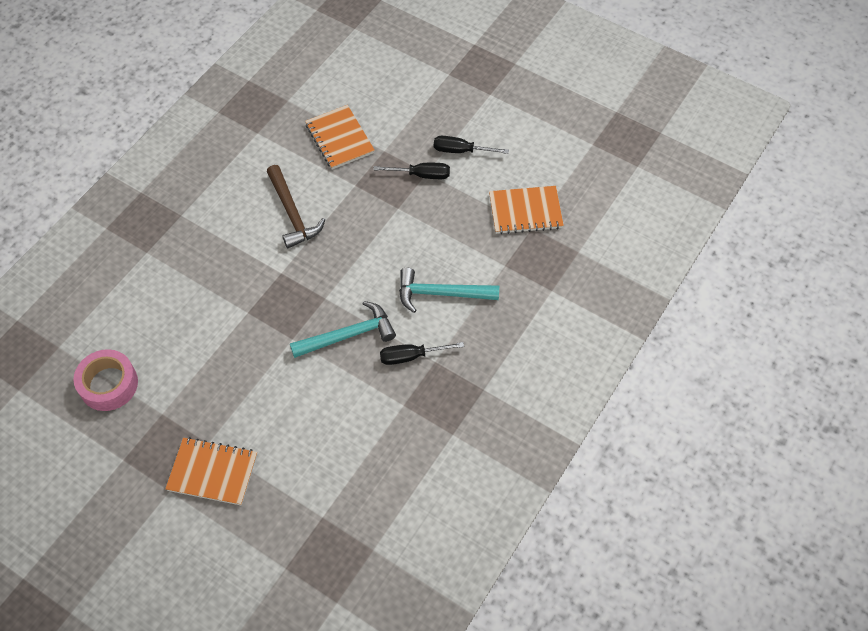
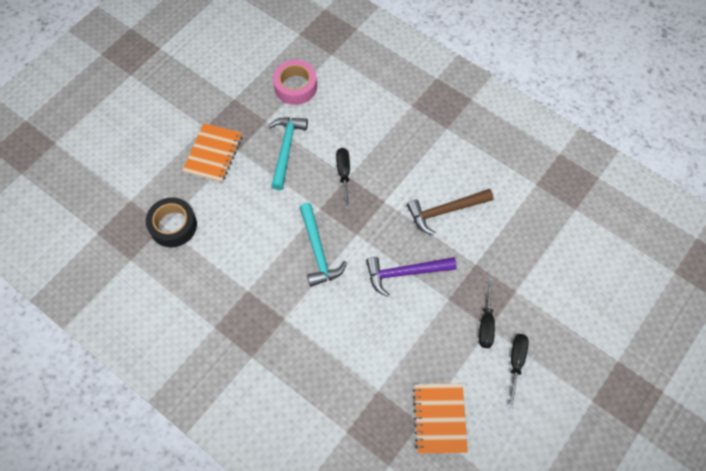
camera: 95 degrees right, 5 degrees up
orange notebook [305,105,375,169] -> none
black screwdriver [380,342,464,365] -> black screwdriver moved to [336,148,350,209]
turquoise hammer [399,268,499,313] -> turquoise hammer moved to [268,117,308,190]
none -> black tape [146,197,197,247]
none -> purple hammer [366,257,457,297]

